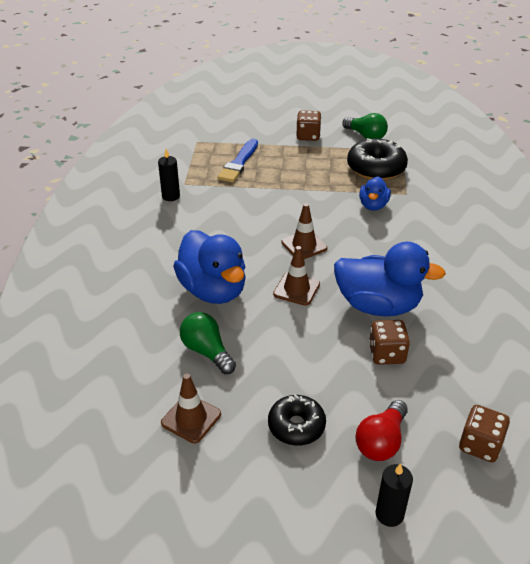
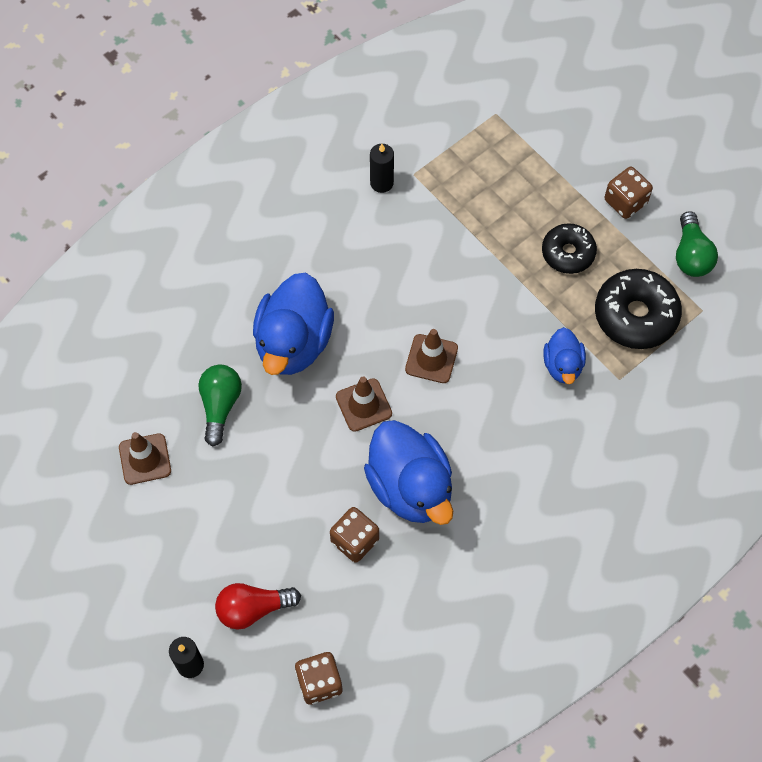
camera: 45 degrees right, 25 degrees up
blue brush [217,139,258,183] -> none
black donut [268,394,326,446] -> black donut moved to [542,223,597,274]
blue duck [359,176,391,211] -> blue duck turned 60 degrees counterclockwise [544,327,586,384]

